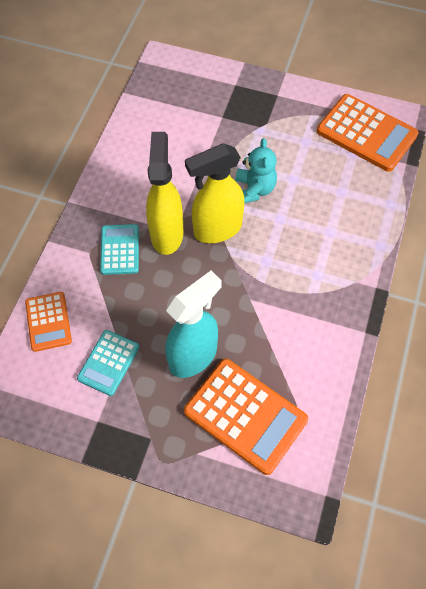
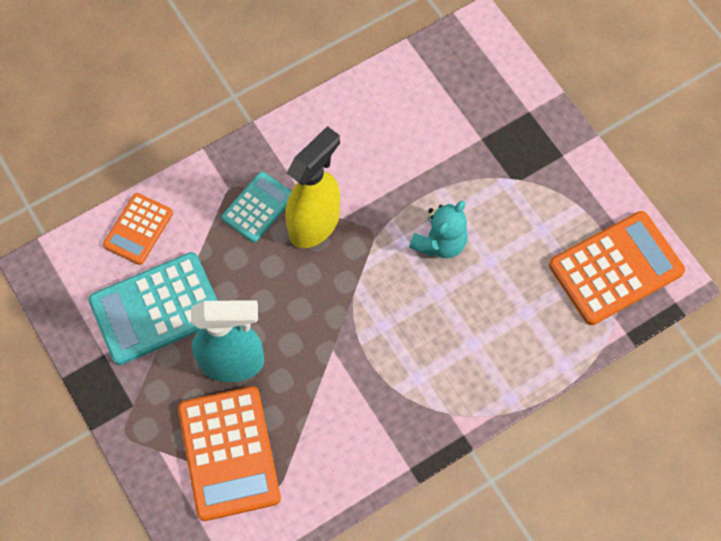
camera: 40 degrees right, 5 degrees up
turquoise calculator [77,330,139,396] -> turquoise calculator [88,252,218,365], size x1.72
yellow spray bottle [185,143,244,243] -> none
orange calculator [317,94,419,172] -> orange calculator turned 105 degrees counterclockwise [549,211,685,325]

